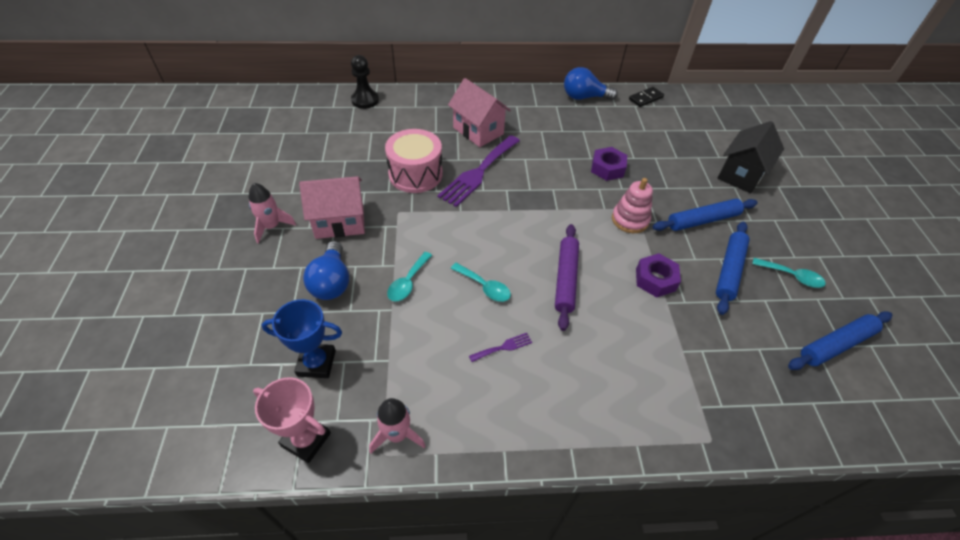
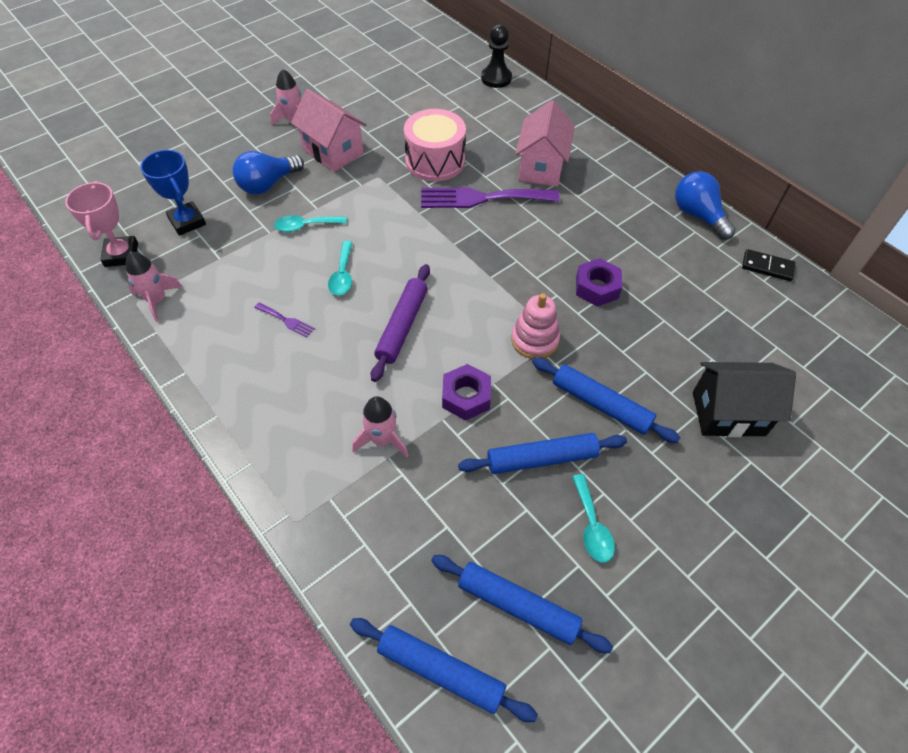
camera: 55 degrees right, 5 degrees up
purple rolling pin [555,224,579,331] -> purple rolling pin turned 45 degrees counterclockwise [371,264,430,382]
none -> blue rolling pin [350,618,538,722]
none -> pink rocket [352,396,408,457]

